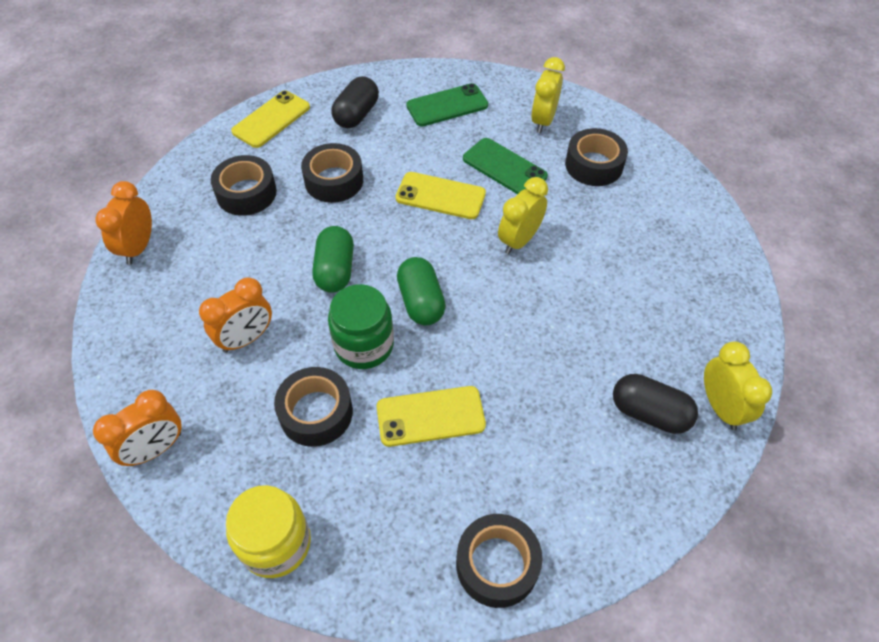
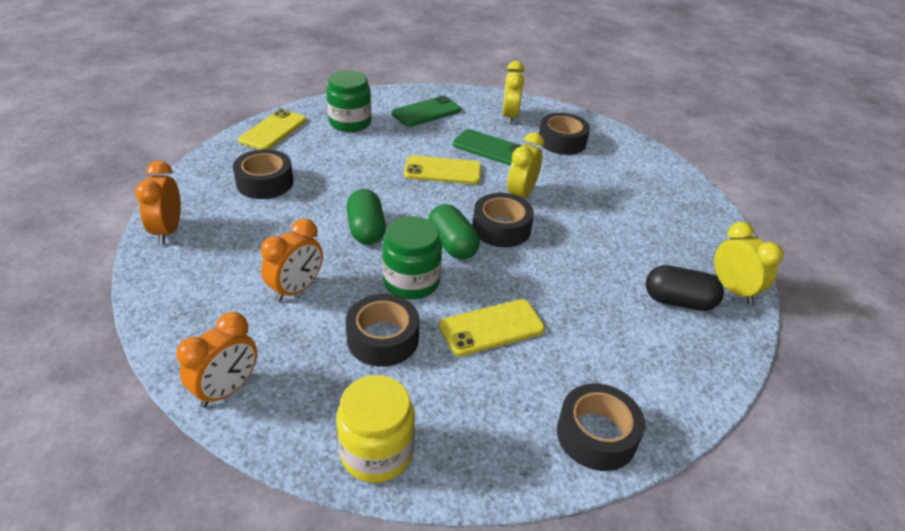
camera: 15 degrees left, 15 degrees down
black tape [301,143,363,203] -> black tape moved to [473,193,534,247]
black capsule [331,76,379,128] -> green jar [326,70,371,132]

